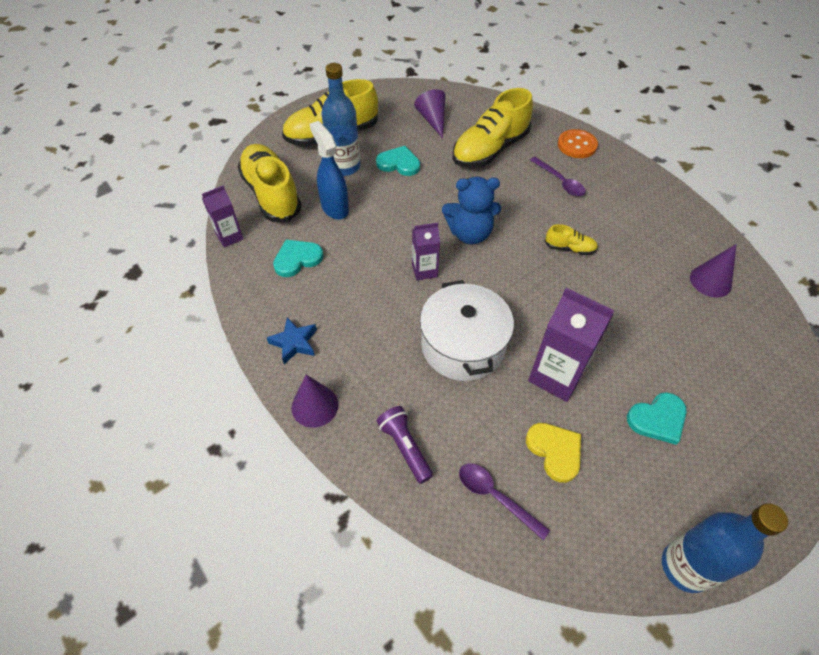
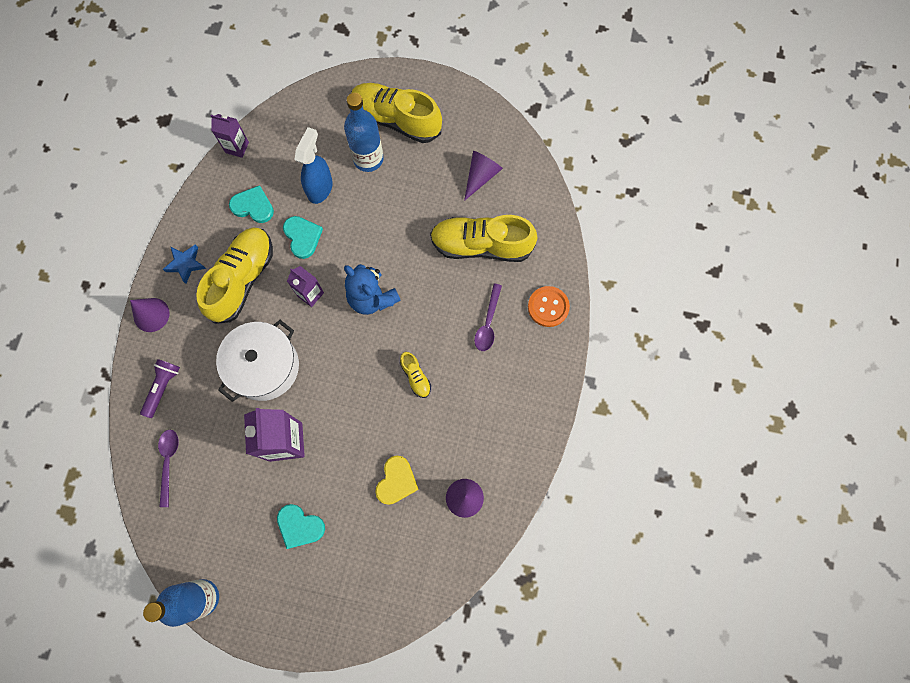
camera: 50 degrees right, 20 degrees up
yellow shoe [238,144,302,222] -> yellow shoe moved to [196,227,273,324]
turquoise heart [376,146,420,176] -> turquoise heart moved to [283,216,323,259]
yellow heart [526,423,581,483] -> yellow heart moved to [375,456,419,505]

